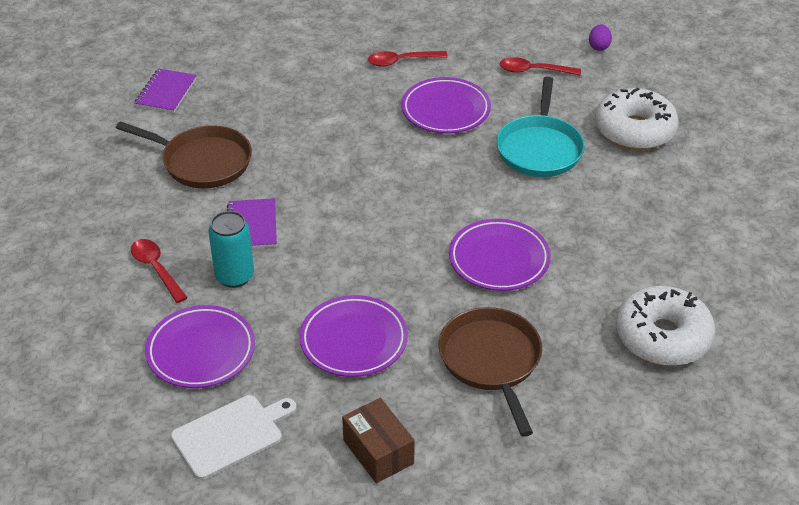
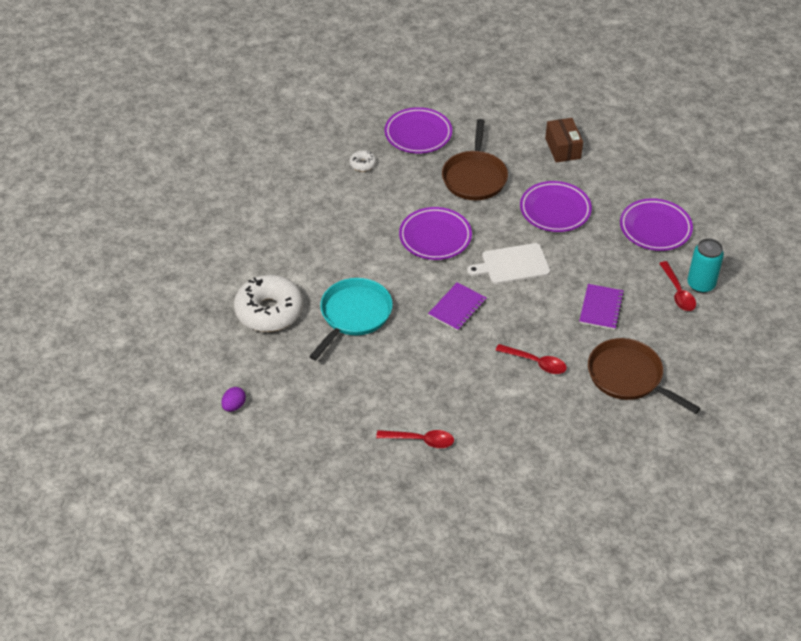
camera: 160 degrees left, 5 degrees up
purple notebook [135,68,197,113] -> purple notebook moved to [428,282,487,331]
white cutting board [171,395,297,480] -> white cutting board moved to [467,243,550,284]
turquoise can [208,211,254,288] -> turquoise can moved to [687,238,724,293]
purple plate [401,77,491,133] -> purple plate moved to [385,107,452,153]
red spoon [499,57,581,75] -> red spoon moved to [495,344,567,374]
white donut [616,286,715,366] -> white donut [349,150,376,172], size x0.43

